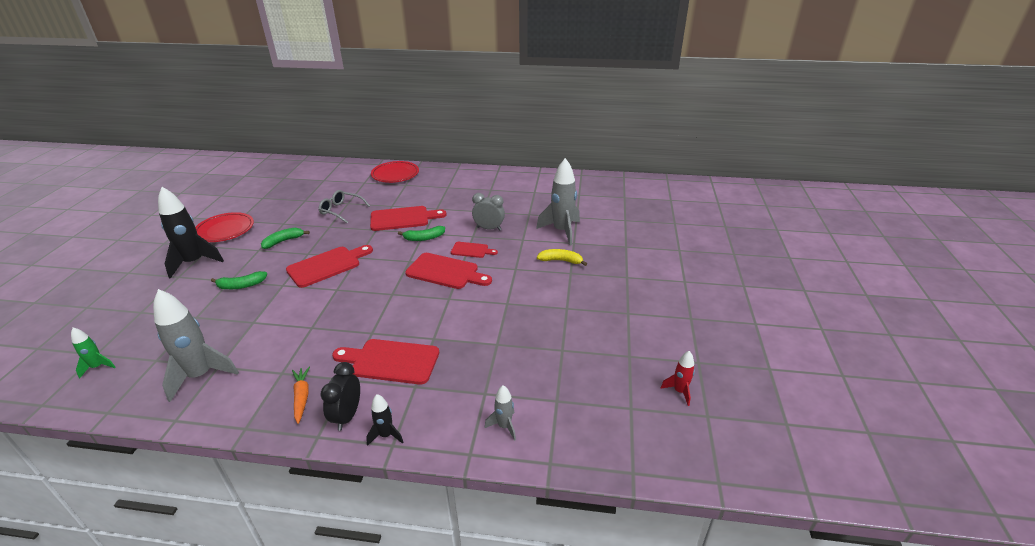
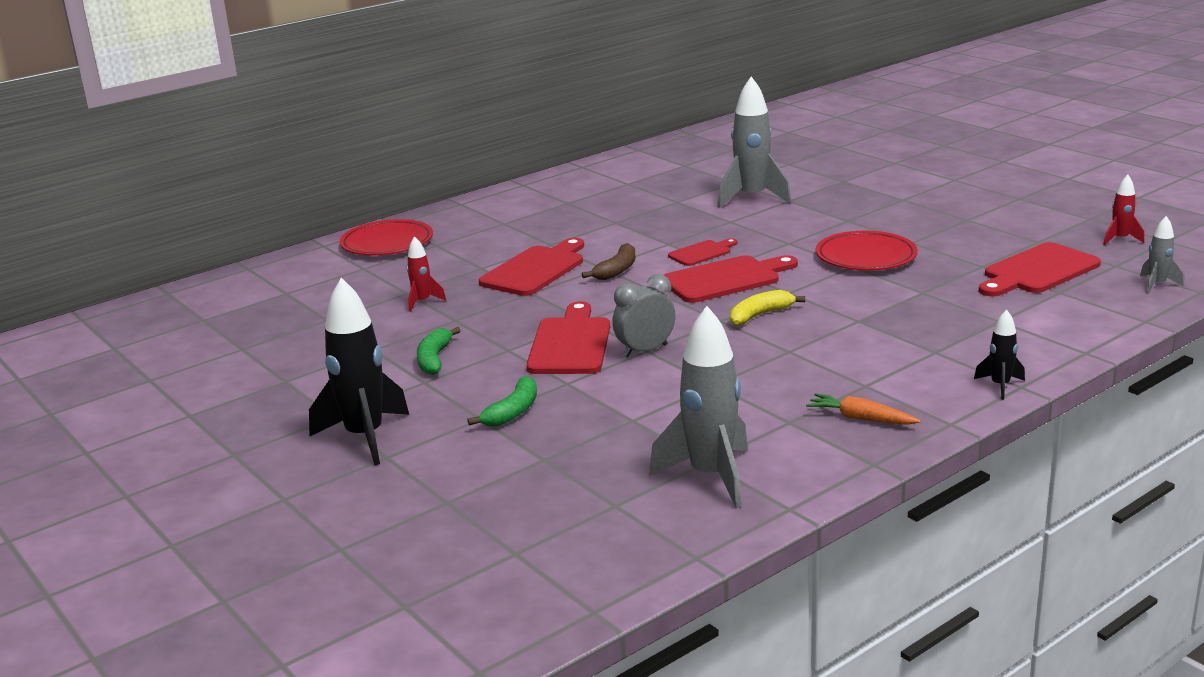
camera: 45 degrees left, 10 degrees down
green rocket [71,328,115,379] -> none
red plate [195,212,254,242] -> red plate moved to [816,231,918,270]
grey glasses [318,190,370,223] -> red rocket [407,236,446,312]
black clock [320,362,360,431] -> none
red cutting board [332,339,439,385] -> red cutting board moved to [979,242,1101,297]
green banana [398,226,445,241] -> brown banana [582,243,635,280]
grey clock [472,193,505,231] -> grey clock moved to [612,274,676,358]
grey rocket [485,385,516,441] -> grey rocket moved to [1140,216,1183,294]
yellow banana [537,249,587,266] -> yellow banana moved to [730,290,805,326]

